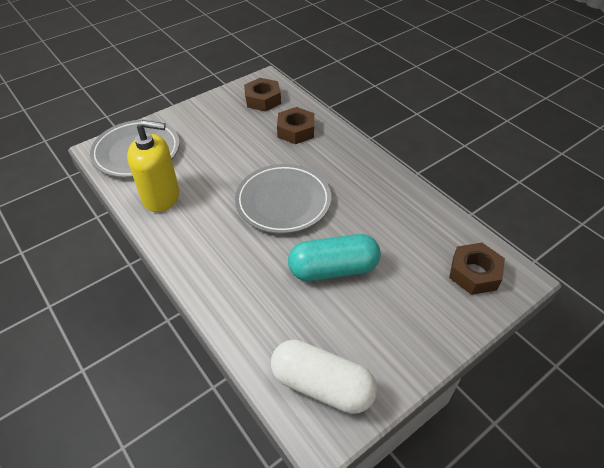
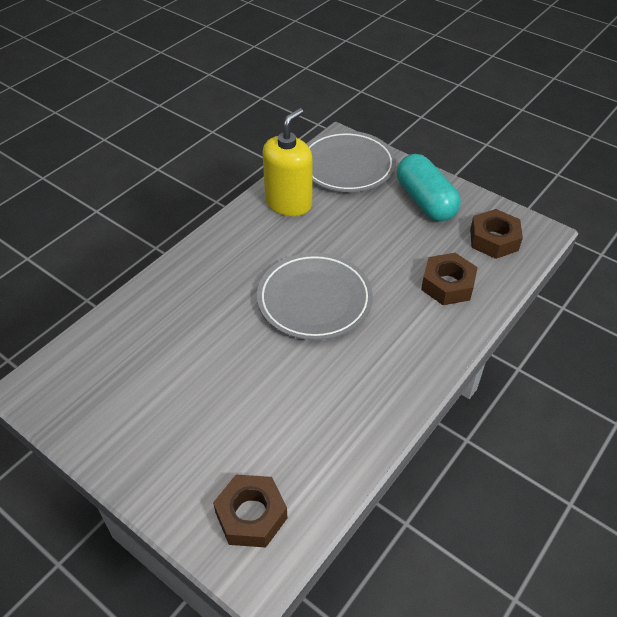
camera: 75 degrees right, 0 degrees up
yellow soap dispenser [127,120,179,212] -> yellow soap dispenser turned 135 degrees counterclockwise [262,108,313,216]
white capsule [271,340,377,414] -> none
turquoise capsule [288,234,381,281] -> turquoise capsule moved to [397,154,461,221]

